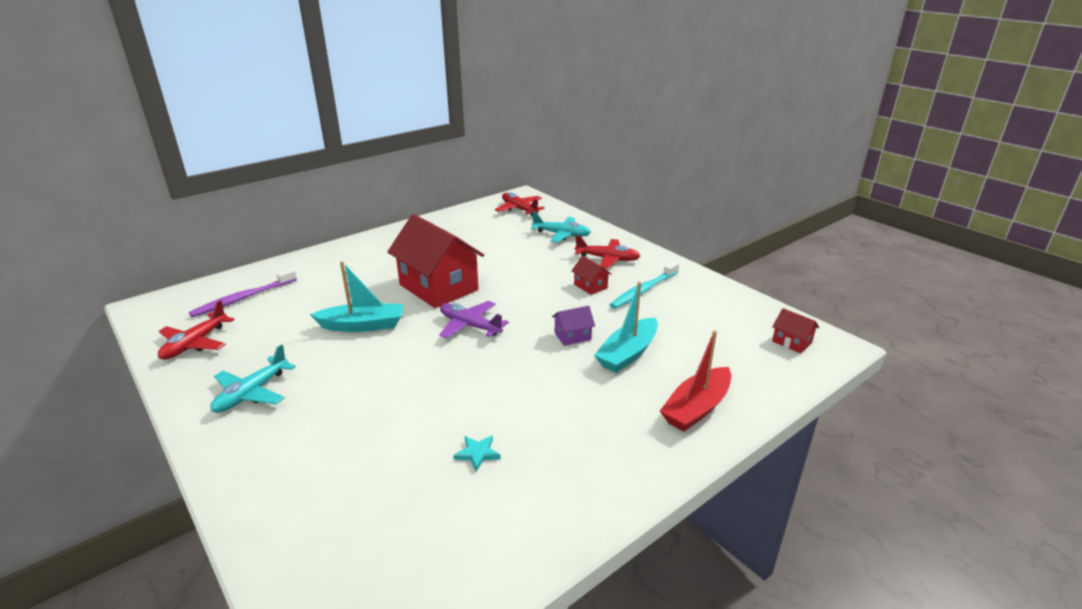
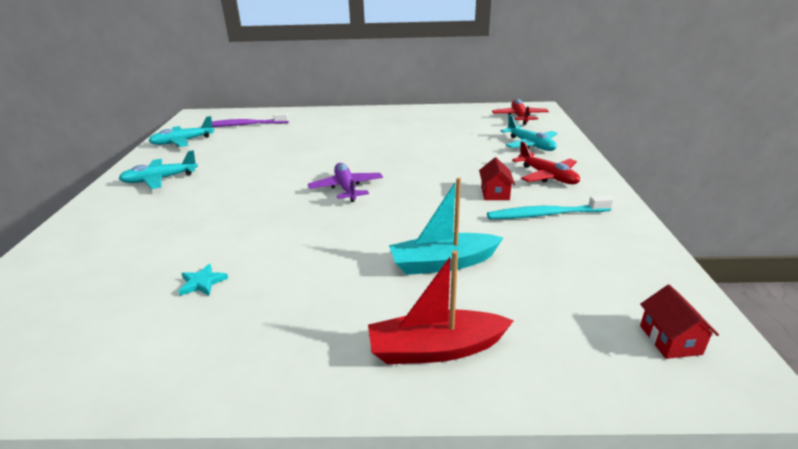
camera: 40 degrees right, 0 degrees up
red plane [158,300,235,360] -> turquoise plane [149,116,214,147]
turquoise boat [310,261,403,332] -> none
red house [387,214,484,308] -> none
purple house [552,306,595,346] -> none

